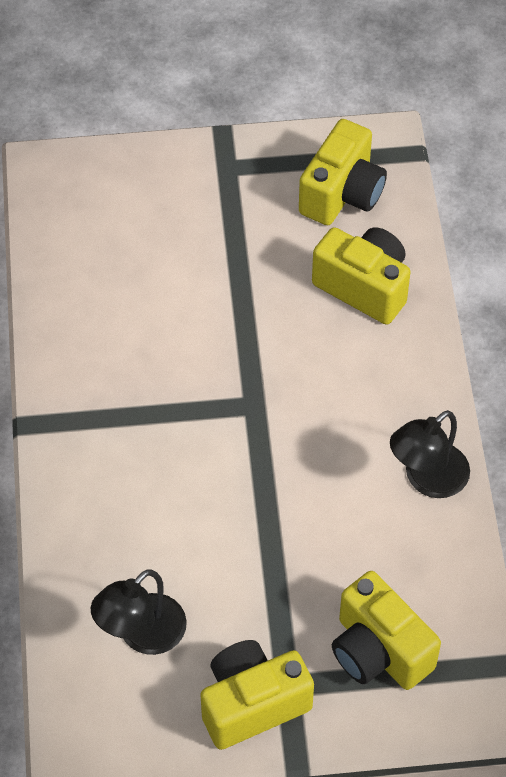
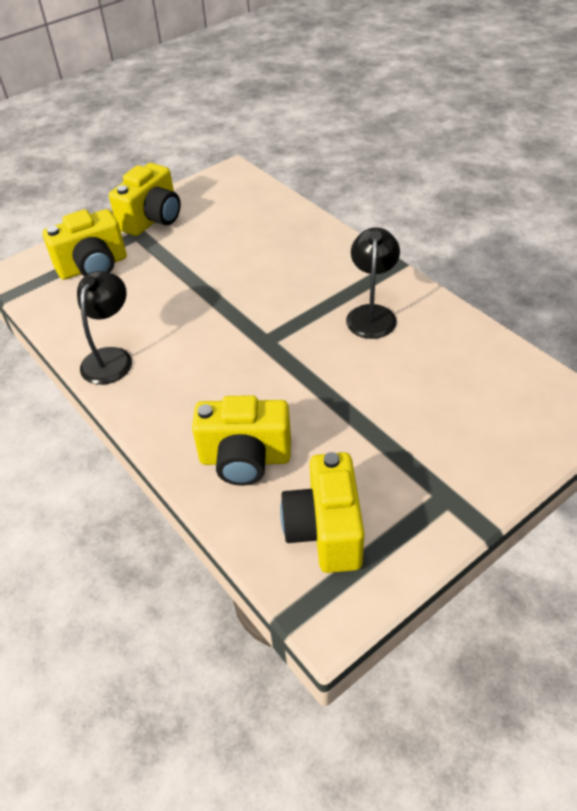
camera: 150 degrees right, 10 degrees down
black lamp [91,569,187,655] -> black lamp moved to [346,227,400,339]
yellow camera [332,571,441,690] -> yellow camera turned 135 degrees clockwise [42,209,127,280]

